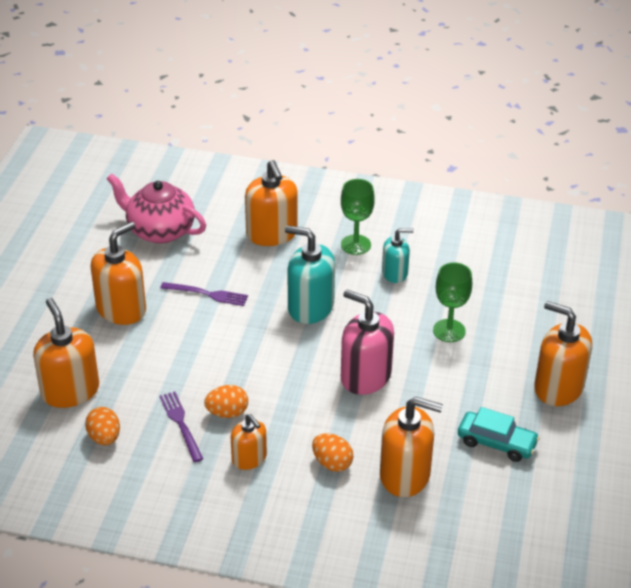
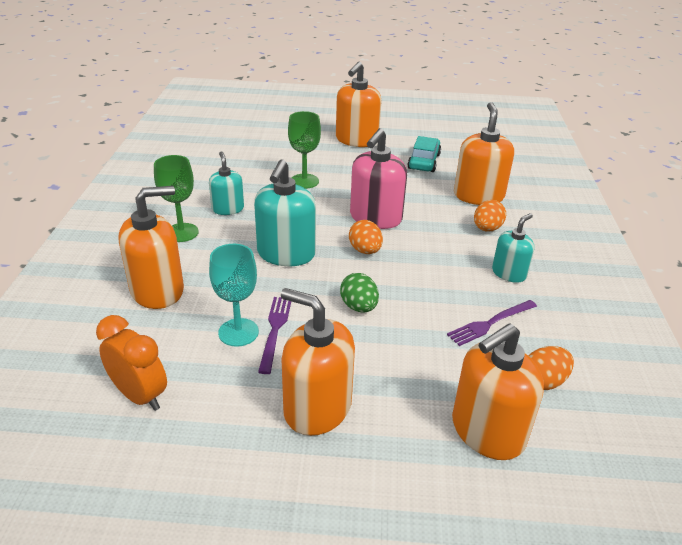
camera: 100 degrees left, 5 degrees down
pink teapot [106,173,206,244] -> orange clock [96,315,167,411]
orange egg [204,385,248,418] -> orange egg moved to [349,220,383,254]
orange soap dispenser [231,414,267,470] -> turquoise soap dispenser [492,213,535,283]
none -> turquoise goblet [209,244,259,347]
none -> green egg [340,273,379,312]

